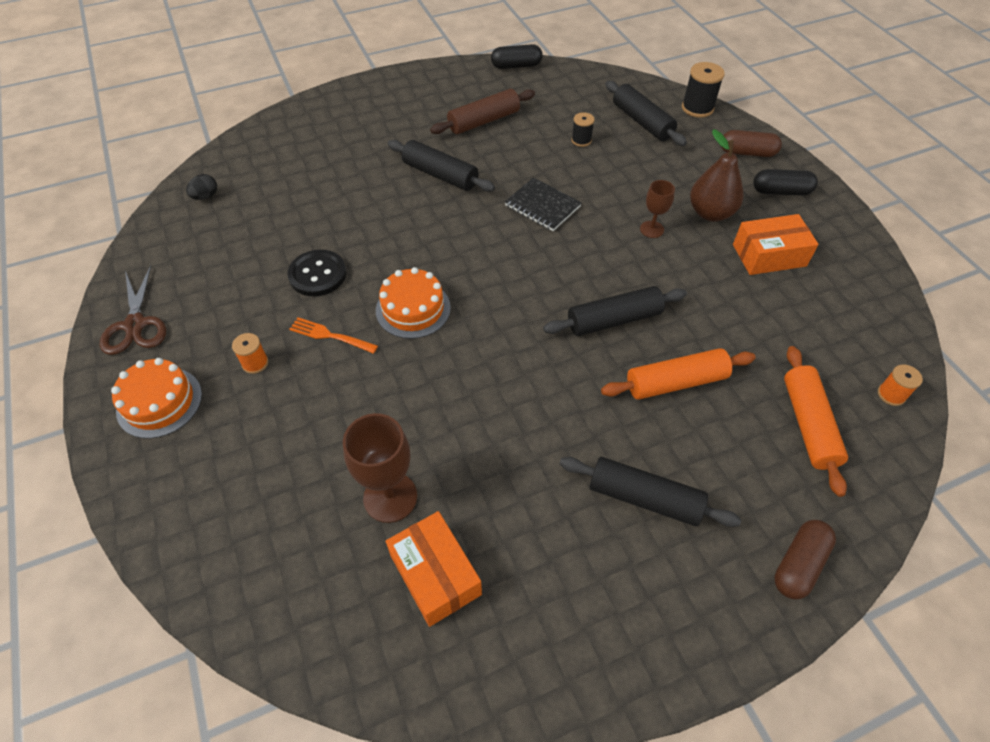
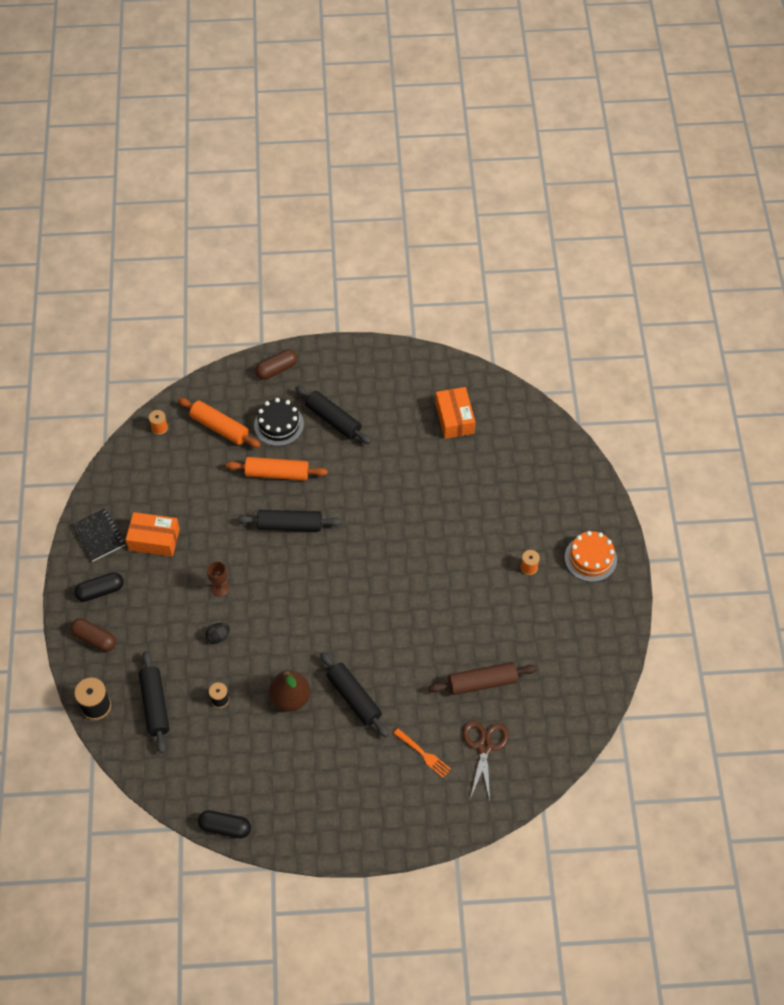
camera: 160 degrees left, 5 degrees up
brown scissors [100,265,166,355] -> brown scissors moved to [463,721,509,801]
black egg [186,174,217,200] -> black egg moved to [206,623,230,644]
black button [287,250,346,296] -> none
orange fork [289,317,378,354] -> orange fork moved to [393,728,451,778]
brown goblet [343,413,417,523] -> none
orange cake [376,267,451,339] -> none
brown rolling pin [430,89,535,134] -> brown rolling pin moved to [429,662,537,695]
black notebook [505,177,582,231] -> black notebook moved to [71,508,125,562]
brown pear [690,129,743,222] -> brown pear moved to [269,670,310,712]
black capsule [753,169,818,196] -> black capsule turned 45 degrees counterclockwise [74,572,124,602]
orange rolling pin [784,346,848,497] -> orange rolling pin turned 75 degrees counterclockwise [178,398,261,448]
none -> black cake [254,398,304,446]

